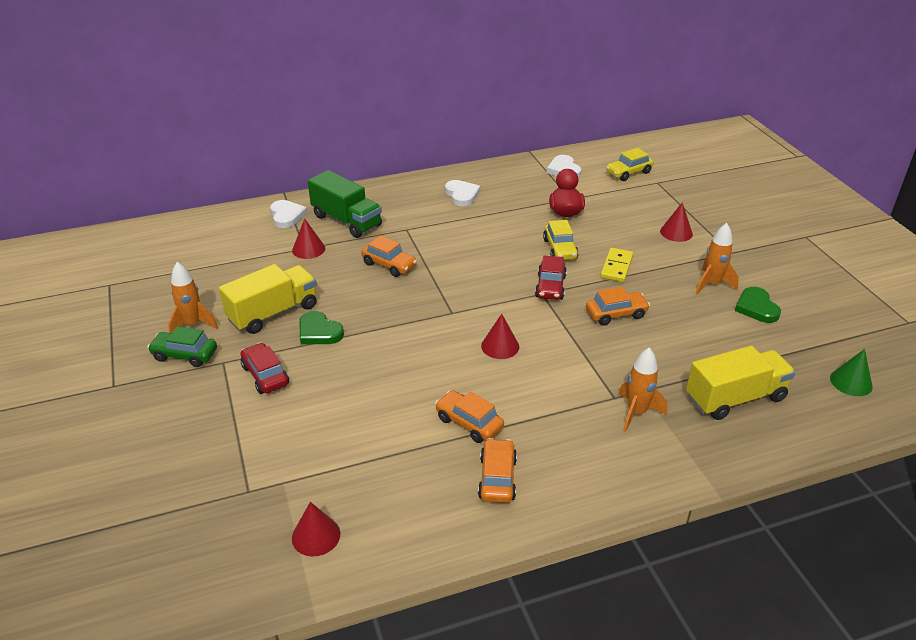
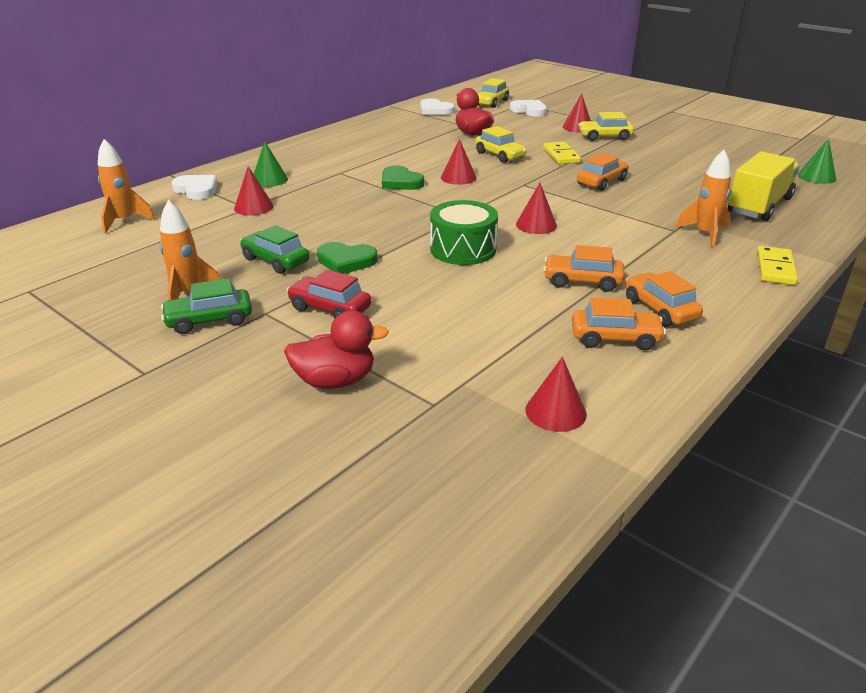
camera: 30 degrees left, 5 degrees down
yellow truck [219,264,317,334] -> green car [240,225,309,274]
green truck [308,170,382,238] -> green cone [254,141,288,187]
orange car [361,235,417,277] -> orange car moved to [572,298,666,351]
white heart [445,180,480,206] -> white heart moved to [510,100,547,116]
red car [535,256,567,300] -> none
orange rocket [696,223,739,294] -> orange rocket moved to [98,139,155,234]
green heart [735,287,781,323] -> green heart moved to [382,165,424,190]
none -> red duck [284,311,389,389]
none -> green drum [430,200,498,265]
none -> red cone [441,139,477,185]
none -> yellow car [578,112,634,141]
none -> yellow domino [757,246,798,285]

